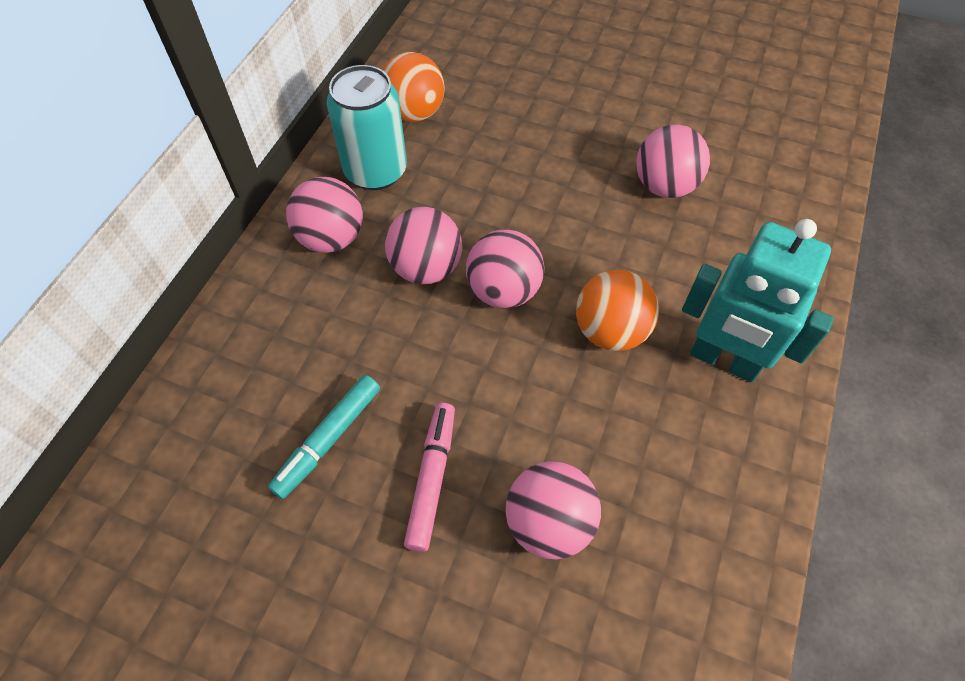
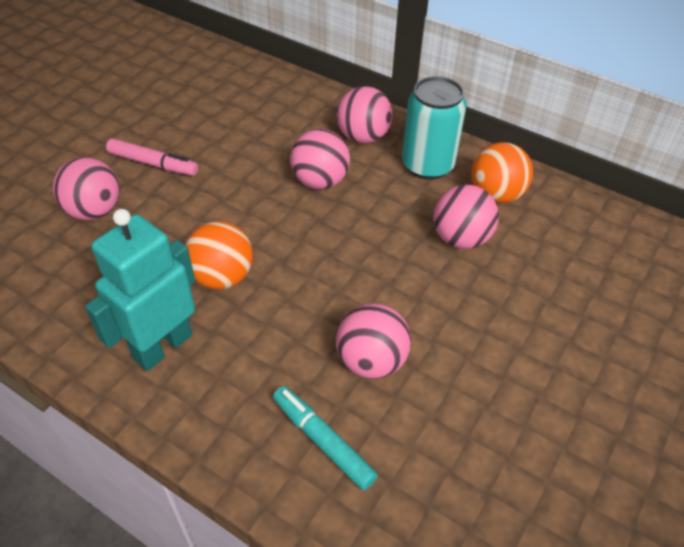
camera: 100 degrees right, 10 degrees down
turquoise marker [268,375,380,499] -> turquoise marker moved to [273,386,378,490]
pink ball [466,230,544,308] -> pink ball moved to [433,185,499,249]

